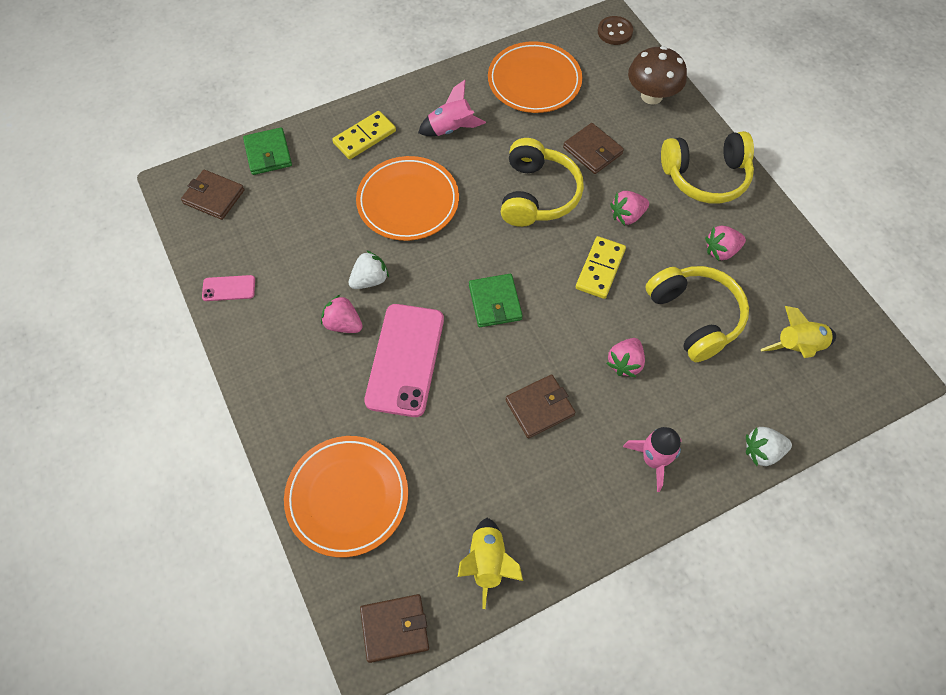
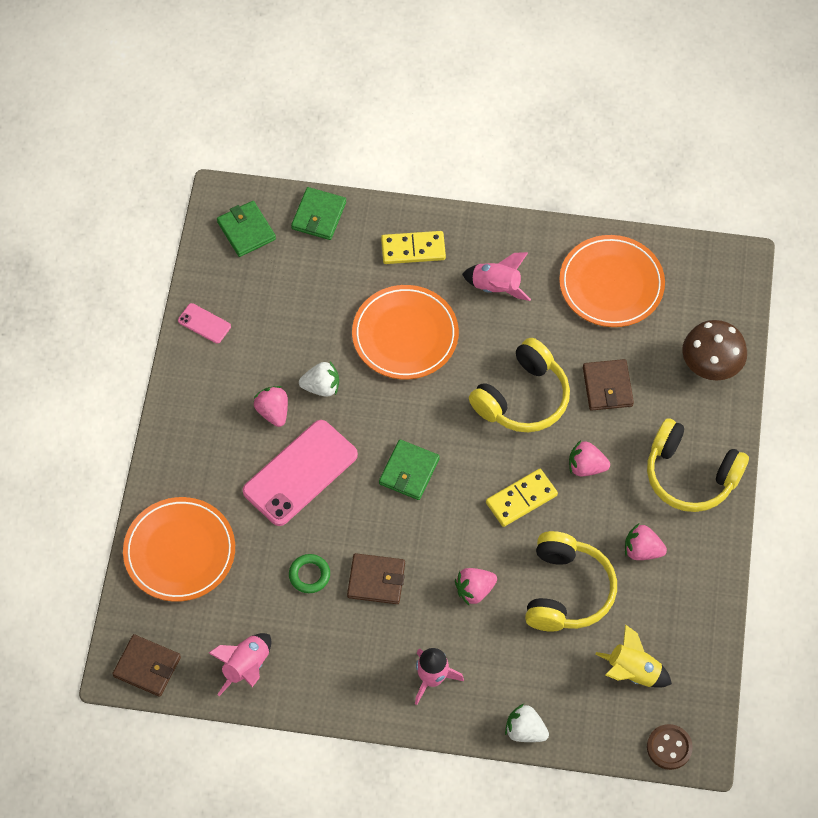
camera: 35 degrees right, 0 degrees up
brown wallet [181,170,245,220] -> green wallet [217,201,276,257]
yellow rocket [458,518,523,609] -> pink rocket [209,633,271,696]
brown button [598,16,633,45] -> brown button moved to [647,724,693,770]
none -> green ring [289,554,330,593]

